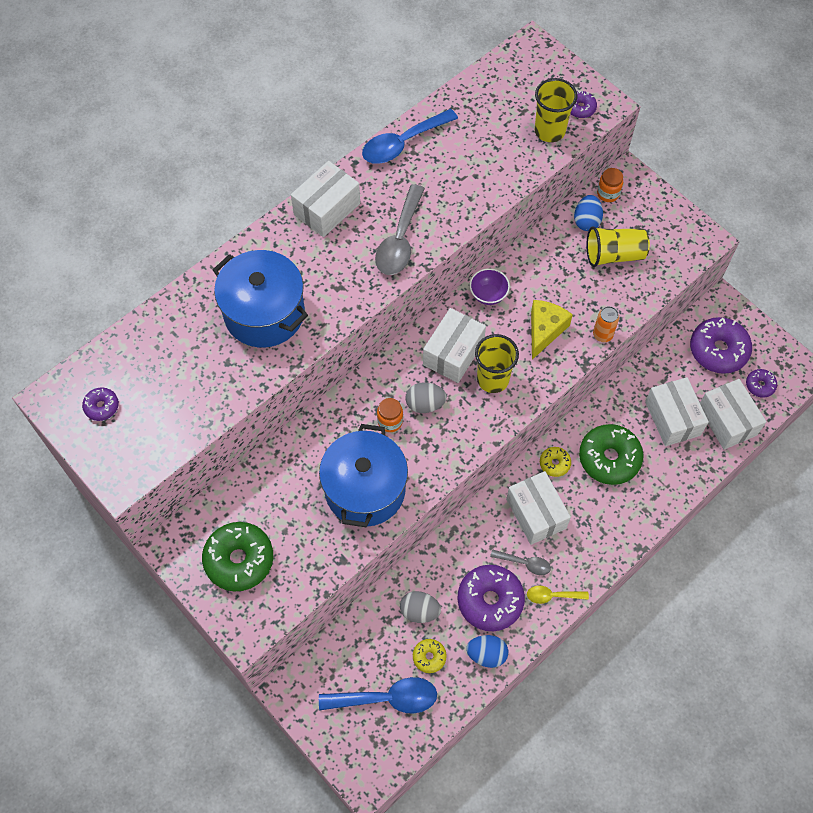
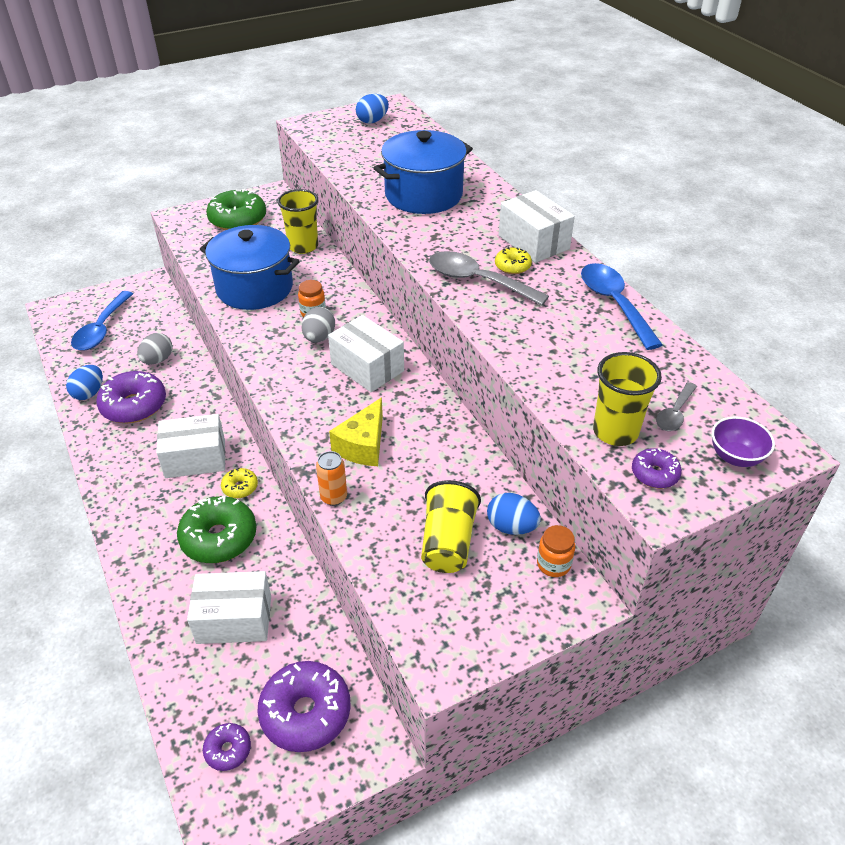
camera: 105 degrees right, 20 degrees down
purple donut [82,388,119,421] -> blue egg [356,94,389,124]
yellow donut [413,639,447,673] -> yellow donut moved to [495,247,532,274]
purple bowl [470,268,510,305] -> purple bowl moved to [712,417,775,467]
yellow cup [475,334,519,393] -> yellow cup moved to [277,189,318,254]
grey spoon [490,549,551,575] -> grey spoon moved to [656,382,697,431]
yellow spoon [527,586,589,604] -> none
yellow cheese [531,300,573,360] -> yellow cheese turned 75 degrees clockwise [329,398,383,466]
white box [700,379,766,450] -> none

